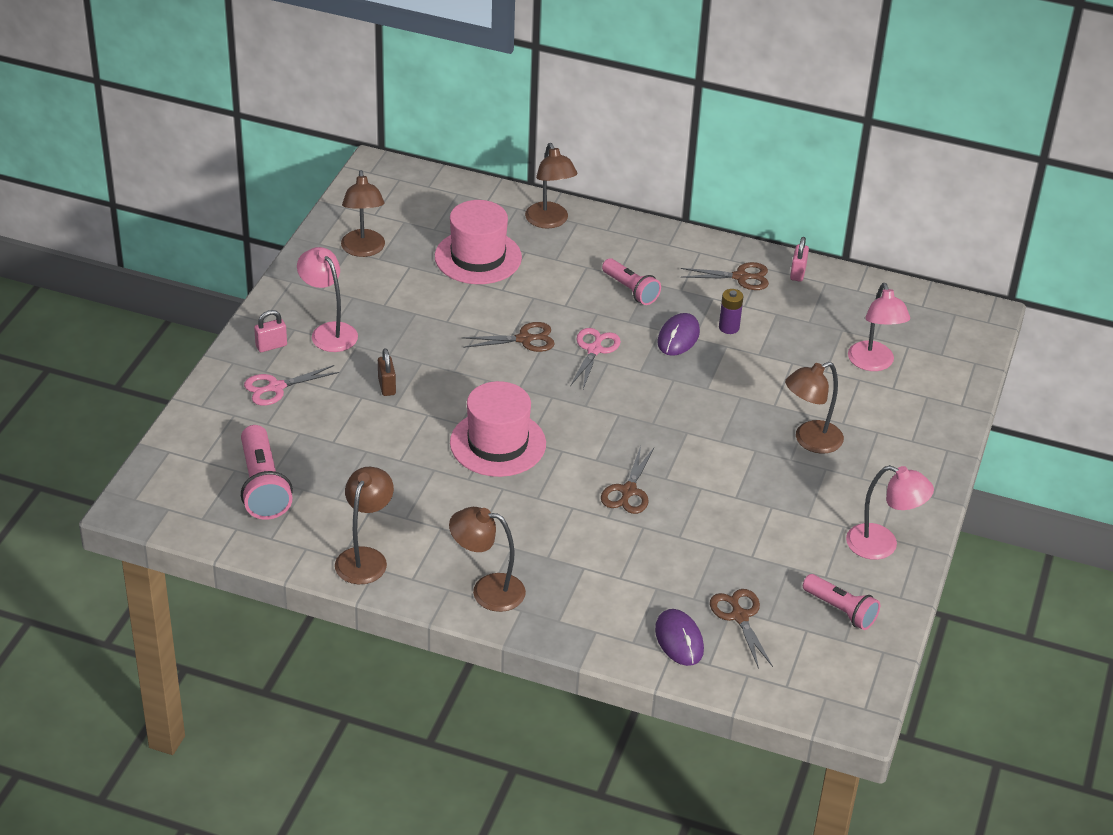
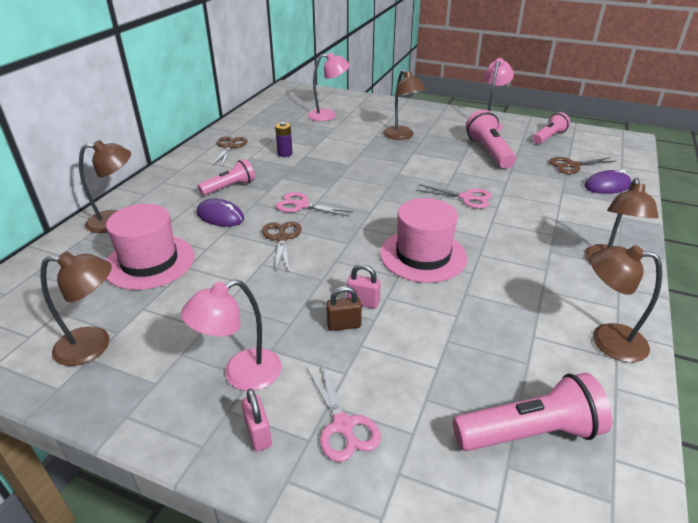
camera: 85 degrees left, 5 degrees down
brown scissors [601,446,654,514] -> pink scissors [416,184,492,209]
purple mouse [657,313,700,356] -> purple mouse moved to [197,199,244,227]
pink padlock [790,237,809,282] -> pink padlock moved to [347,264,381,309]
none -> pink flashlight [466,110,516,169]

